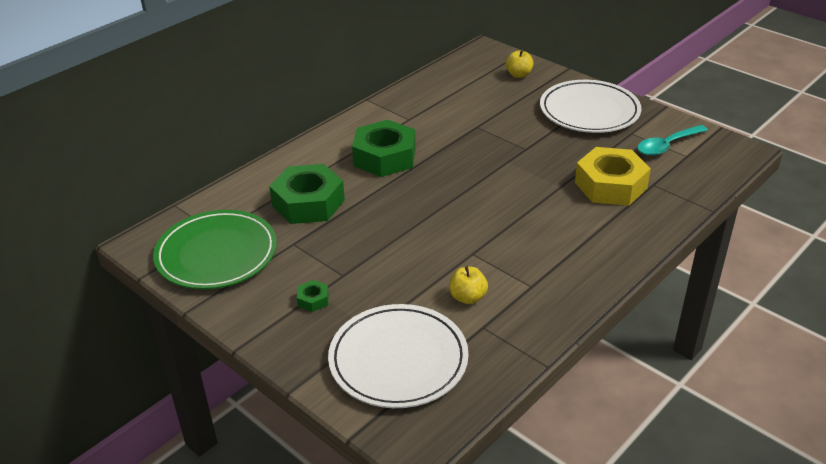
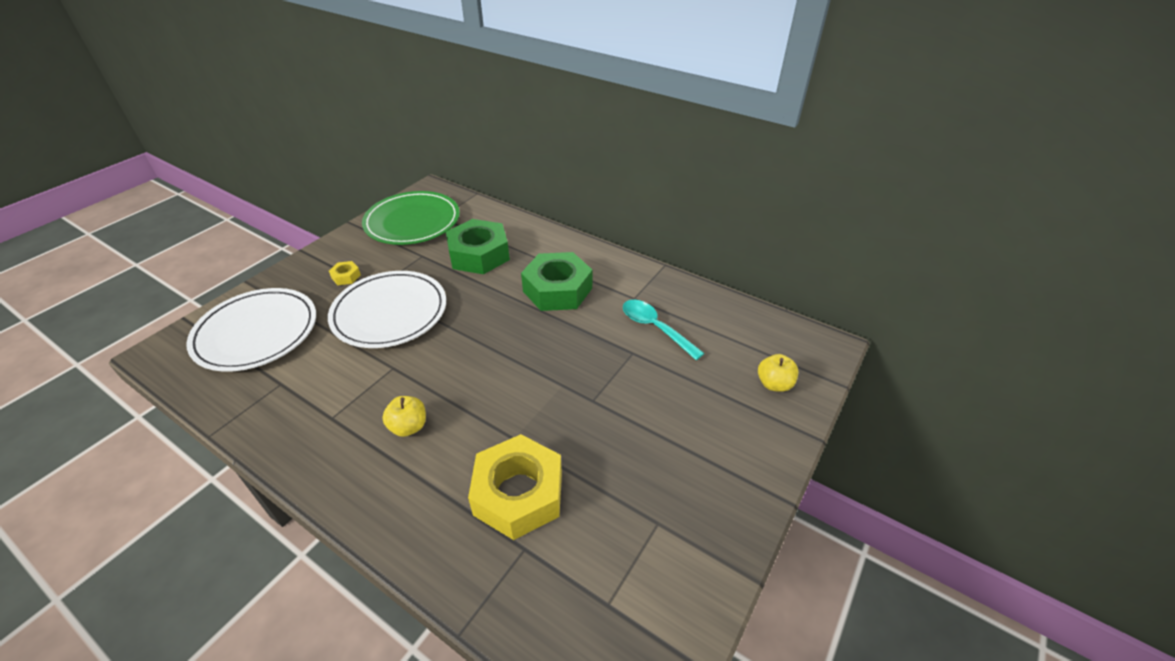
camera: 80 degrees right, 5 degrees up
green nut [297,280,329,312] -> yellow nut [329,261,361,285]
yellow apple [449,266,488,304] -> yellow apple moved to [382,396,426,437]
white plate [540,80,641,133] -> white plate moved to [328,271,446,348]
turquoise spoon [637,125,708,156] -> turquoise spoon moved to [623,300,705,360]

